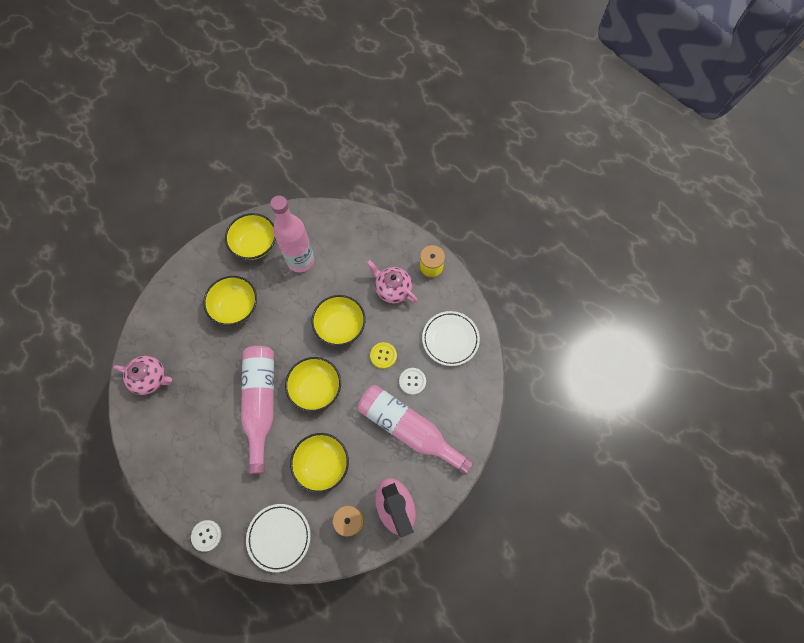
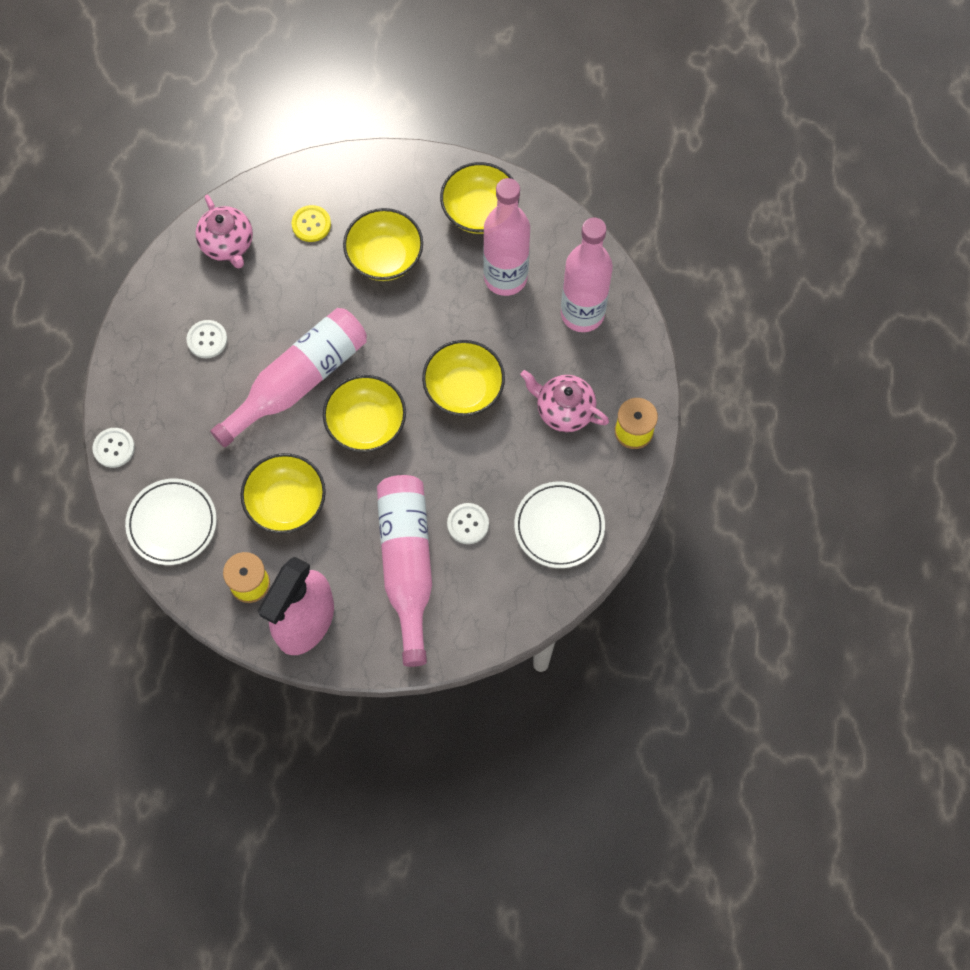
camera: 50 degrees right, 0 degrees up
pink teapot [367,260,418,304] -> pink teapot turned 60 degrees counterclockwise [521,370,609,432]
yellow button [370,342,397,369] -> yellow button moved to [291,205,331,242]
none -> white button [187,320,227,358]
none -> pink bottle [561,218,613,332]

